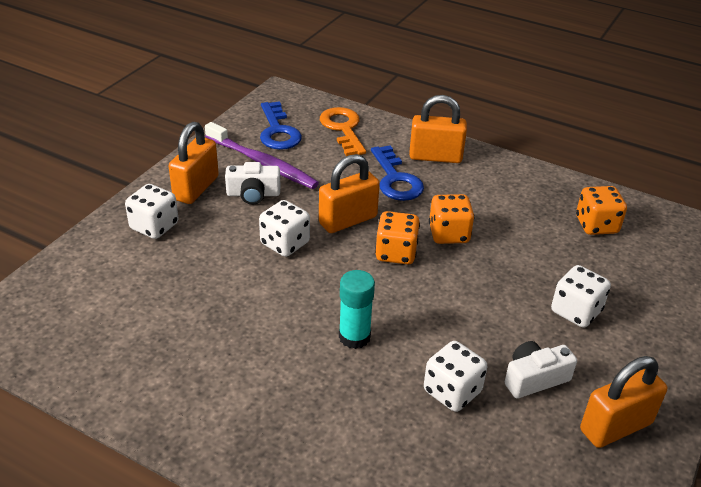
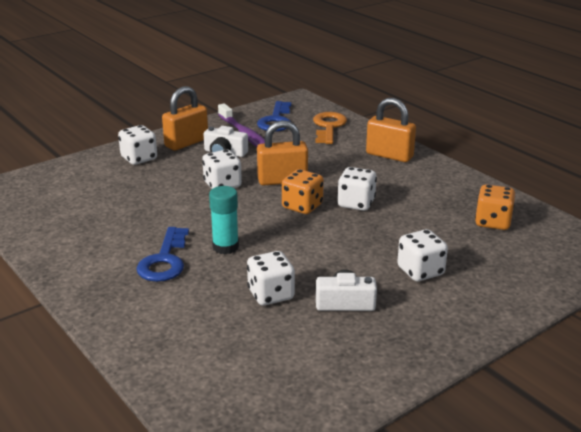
camera: 25 degrees right, 10 degrees down
blue key [371,145,424,201] -> blue key moved to [136,227,189,282]
orange dice [429,194,475,244] -> white dice [338,167,377,211]
orange padlock [580,356,667,448] -> none

